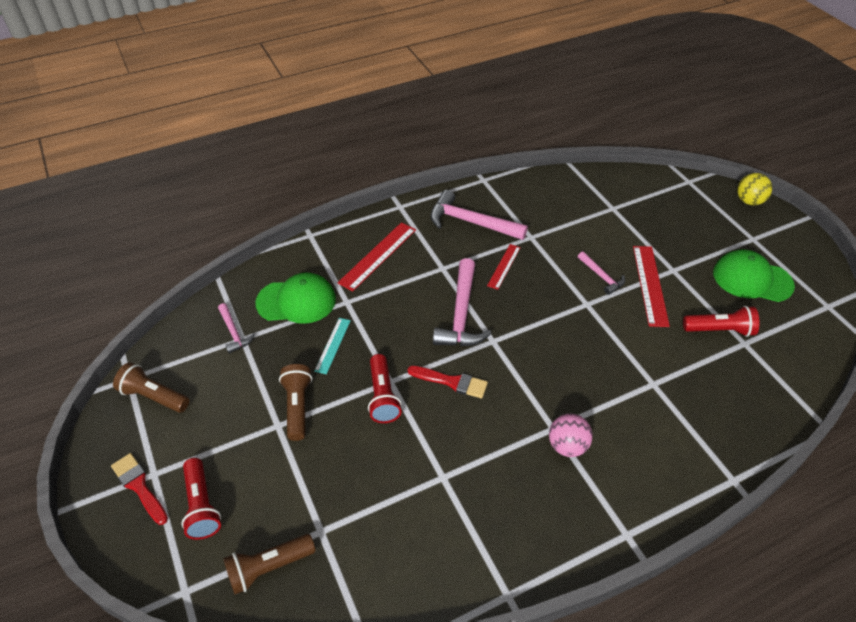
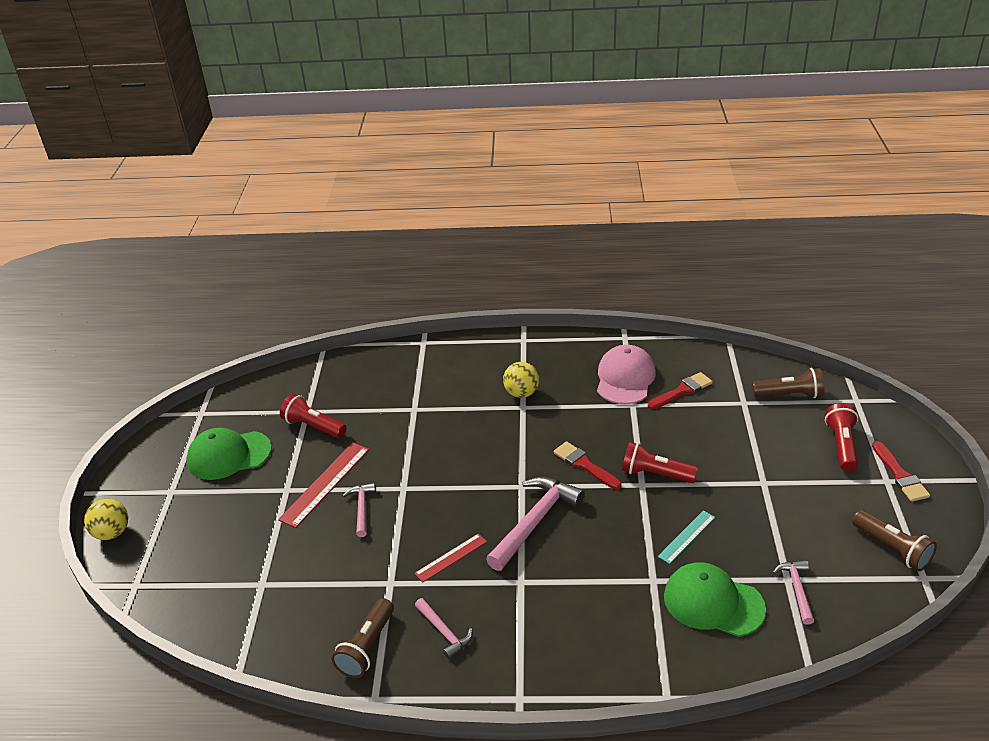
camera: 150 degrees left, 10 degrees down
brown flashlight [279,364,312,441] -> brown flashlight moved to [332,598,394,678]
red ruler [338,222,416,291] -> none
red flashlight [368,354,402,423] -> red flashlight turned 90 degrees counterclockwise [622,442,698,483]
pink hammer [431,190,528,240] -> pink hammer [415,598,473,659], size x0.54
pink ball [549,414,593,457] -> yellow ball [503,362,539,398]
green cap [713,249,795,302] -> green cap turned 120 degrees clockwise [187,428,272,480]
none -> pink cap [597,345,656,404]
none -> red brush [648,372,713,409]

